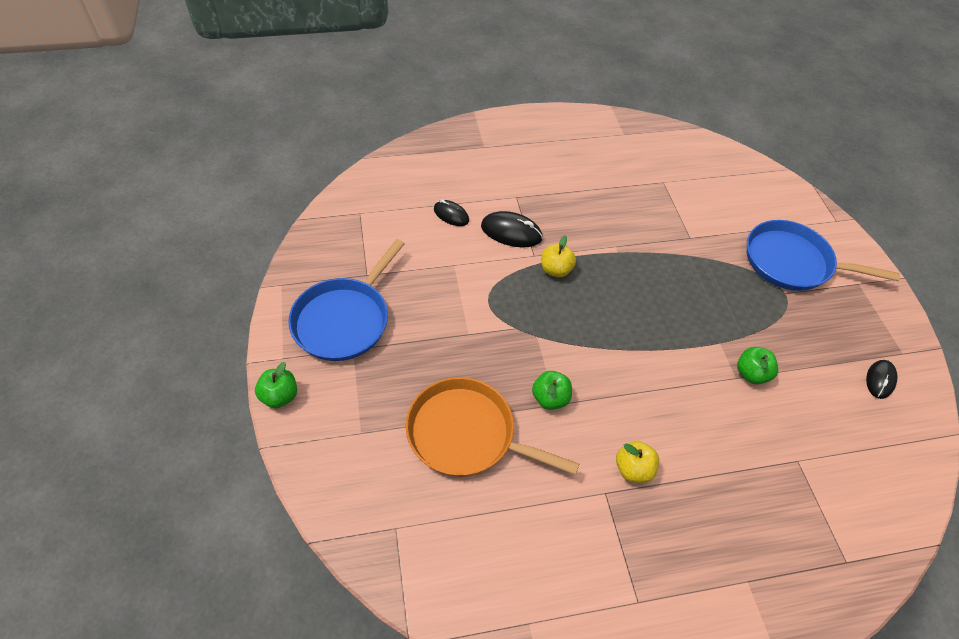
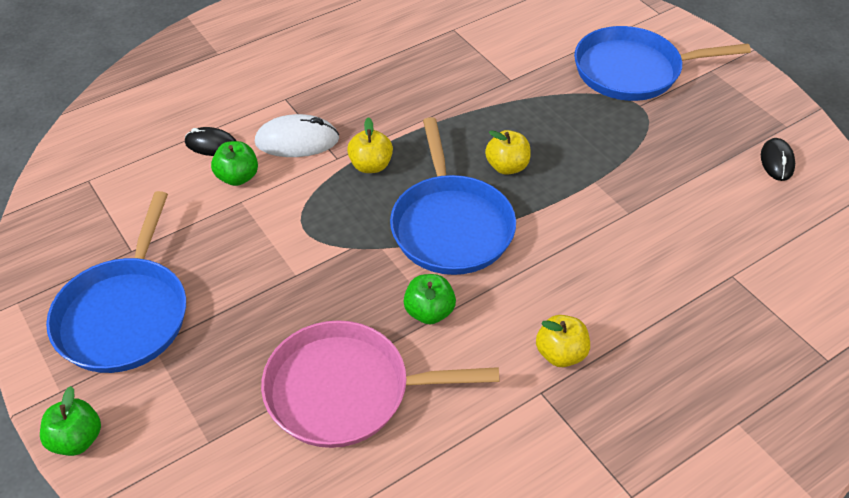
camera: 20 degrees left, 5 degrees down
orange pan [406,377,579,476] -> pink pan [261,320,500,448]
black mouse [481,211,543,247] -> white mouse [255,114,339,157]
green apple [737,347,778,384] -> green apple moved to [211,141,258,186]
none -> blue pan [390,117,516,275]
none -> yellow apple [485,130,531,175]

